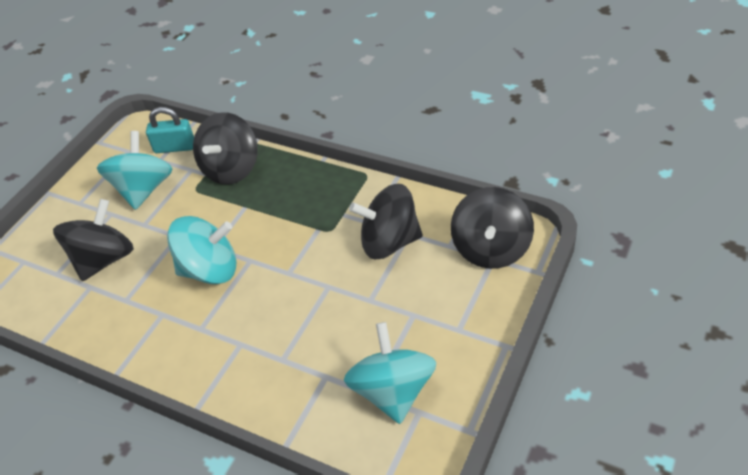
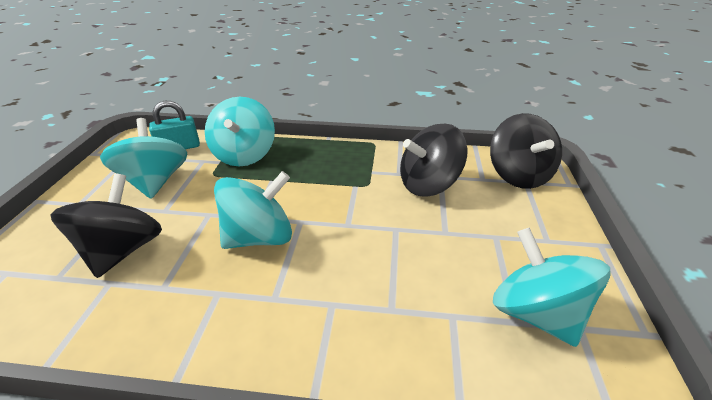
camera: 25 degrees left, 10 degrees down
black spinning top [193,112,258,185] -> turquoise spinning top [205,97,275,166]

